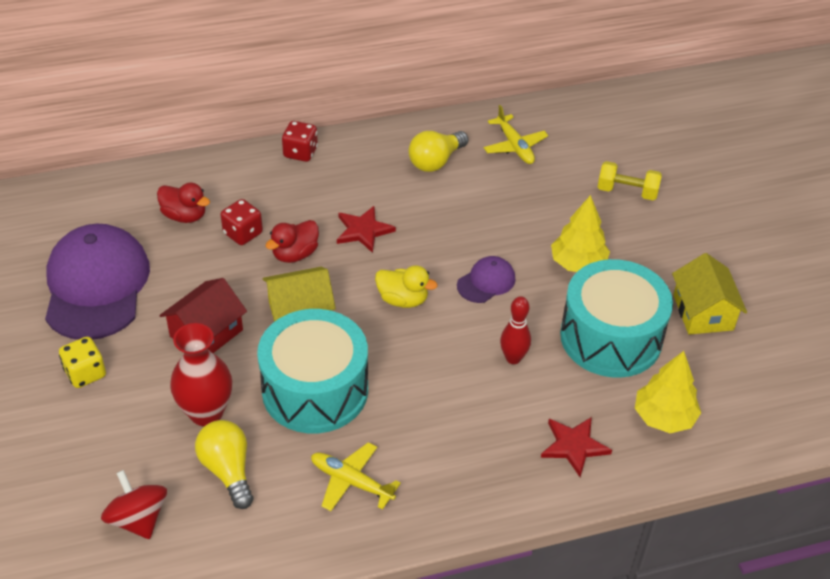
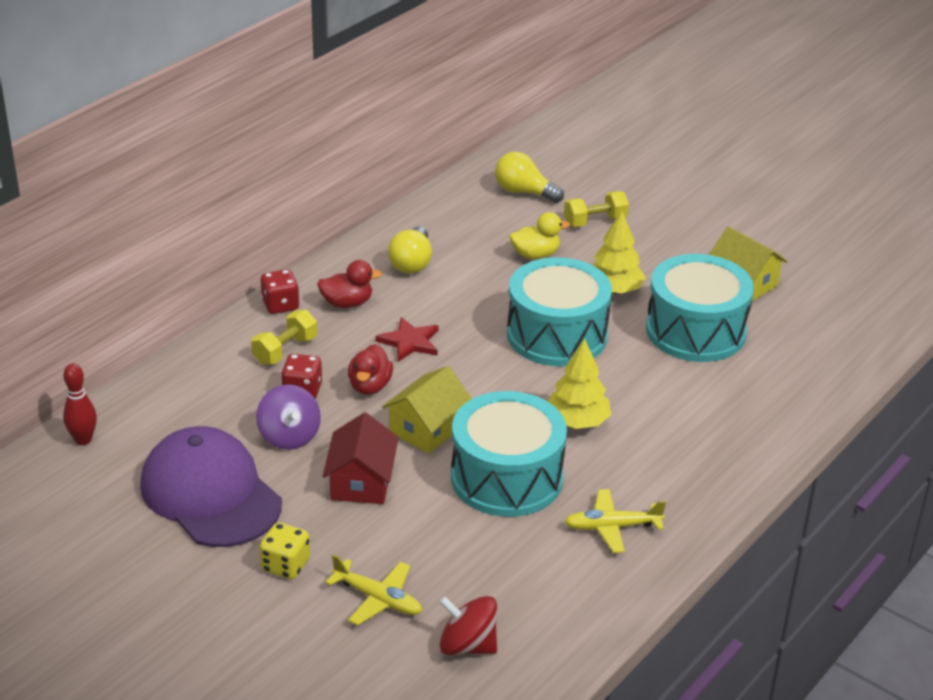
camera: 35 degrees left, 10 degrees down
red duck [157,182,210,223] -> red duck moved to [317,260,382,308]
red vase [170,323,232,426] -> none
yellow light bulb [195,420,253,509] -> yellow light bulb moved to [495,152,564,203]
yellow duck [375,265,438,308] -> yellow duck moved to [510,212,570,259]
purple cap [457,256,515,303] -> turquoise drum [507,257,612,366]
yellow plane [484,105,548,164] -> yellow plane moved to [325,554,422,625]
red bowling pin [500,296,531,364] -> red bowling pin moved to [63,363,97,445]
red star [541,417,612,477] -> none
yellow tree [635,351,701,433] -> yellow tree moved to [548,338,611,429]
none -> yellow dumbbell [251,310,317,365]
none -> purple spinning top [256,384,321,450]

